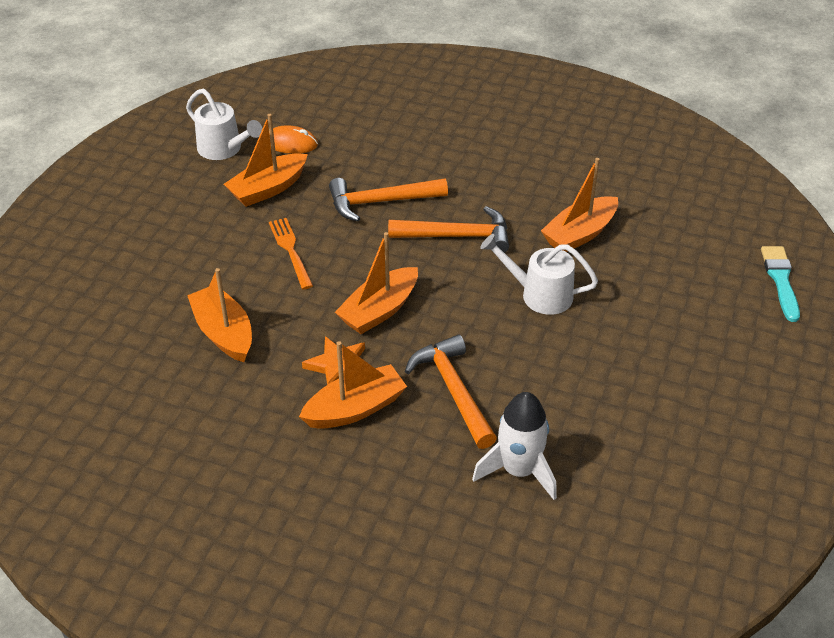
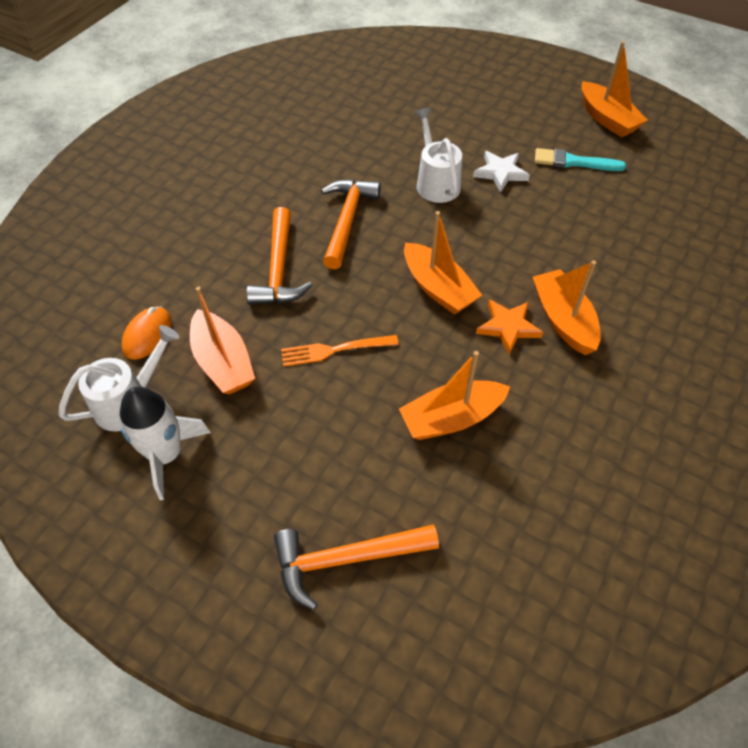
camera: 80 degrees left, 10 degrees up
orange hammer [405,334,497,449] -> orange hammer moved to [274,524,439,610]
white rocket [472,392,557,500] -> white rocket moved to [120,387,211,500]
white watering can [480,234,598,315] -> white watering can turned 135 degrees clockwise [414,108,462,203]
orange boat [541,158,618,252] -> orange boat moved to [582,41,648,137]
turquoise brush [761,246,800,322] -> turquoise brush moved to [535,148,626,171]
none -> white star [473,151,530,193]

